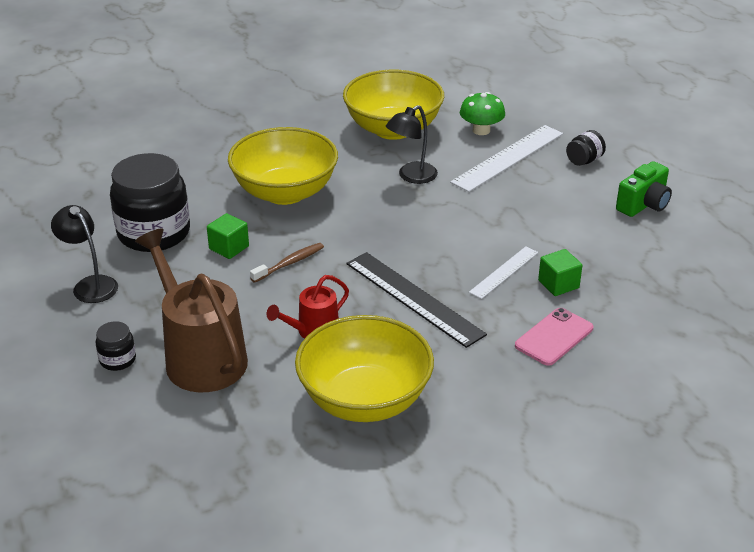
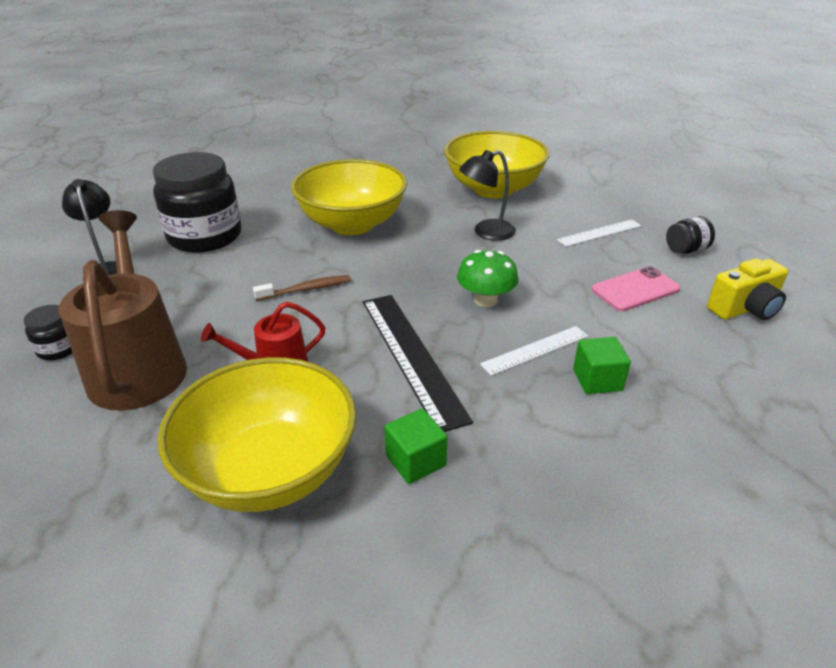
camera: 20 degrees right, 0 degrees up
green cube [207,213,249,259] -> green cube moved to [385,409,447,484]
white ruler [450,125,563,192] -> white ruler [557,219,641,247], size x0.57
green mushroom [460,92,505,135] -> green mushroom moved to [457,250,519,307]
pink phone [515,308,594,366] -> pink phone moved to [591,266,681,311]
green camera [616,161,672,217] -> yellow camera [707,258,788,320]

